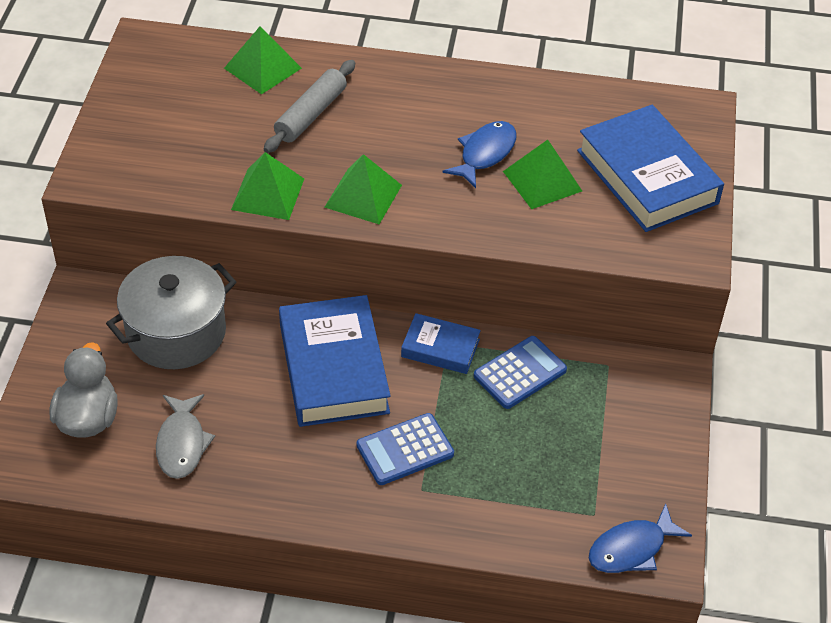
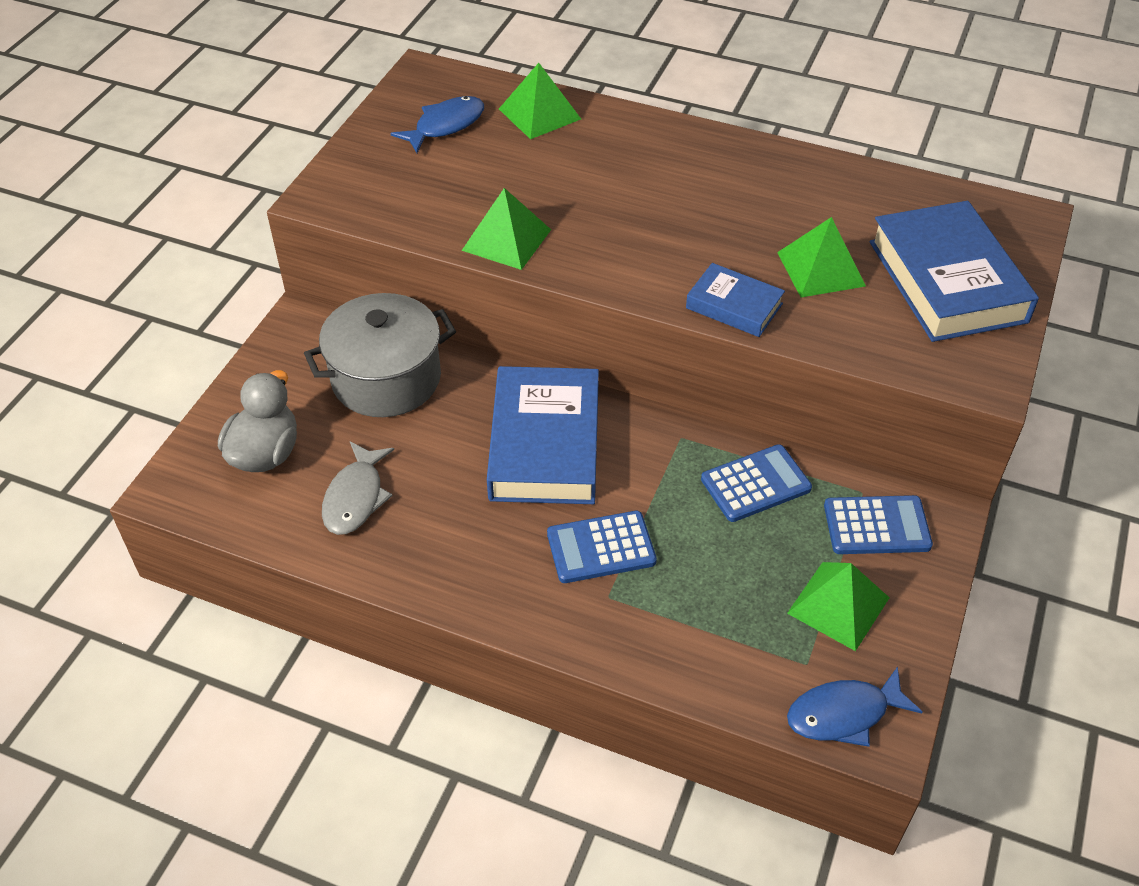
camera: 15 degrees right, 0 degrees up
grey rolling pin [264,60,355,153] -> none
green pyramid [324,154,402,224] -> green pyramid moved to [787,562,890,651]
blue book [401,313,481,374] -> blue book moved to [686,263,785,337]
blue fish [442,121,516,188] -> blue fish moved to [390,96,484,153]
none -> blue calculator [824,495,933,554]

